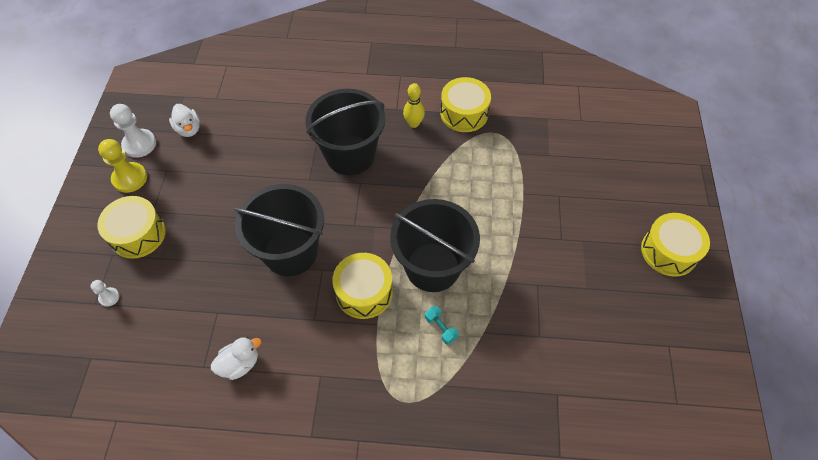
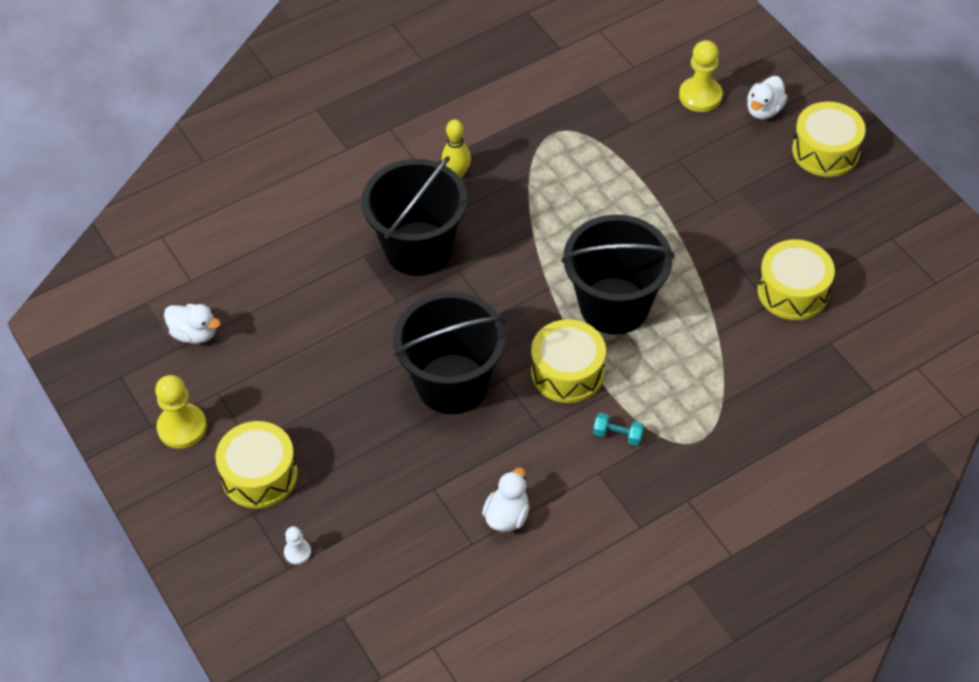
camera: 35 degrees left, 5 degrees down
white pawn [110,104,156,158] -> none
turquoise dumbbell [425,306,459,345] -> turquoise dumbbell moved to [593,413,644,445]
yellow drum [440,77,491,132] -> yellow drum moved to [757,240,835,320]
none -> yellow pawn [679,40,723,112]
none -> white duck [747,76,787,119]

